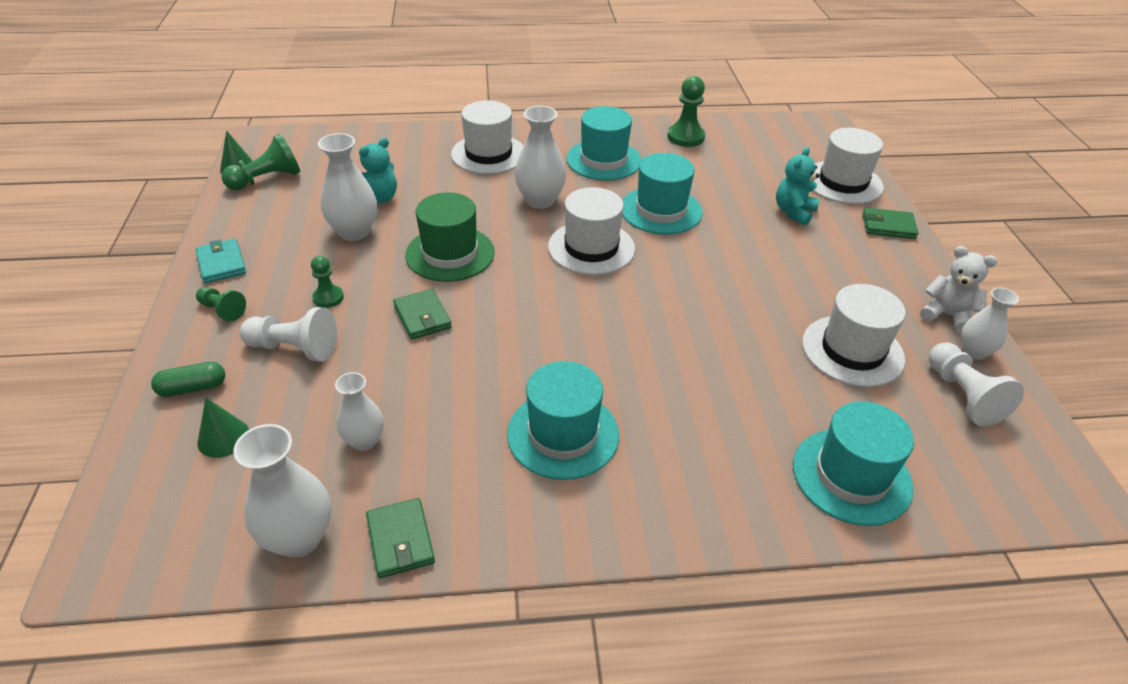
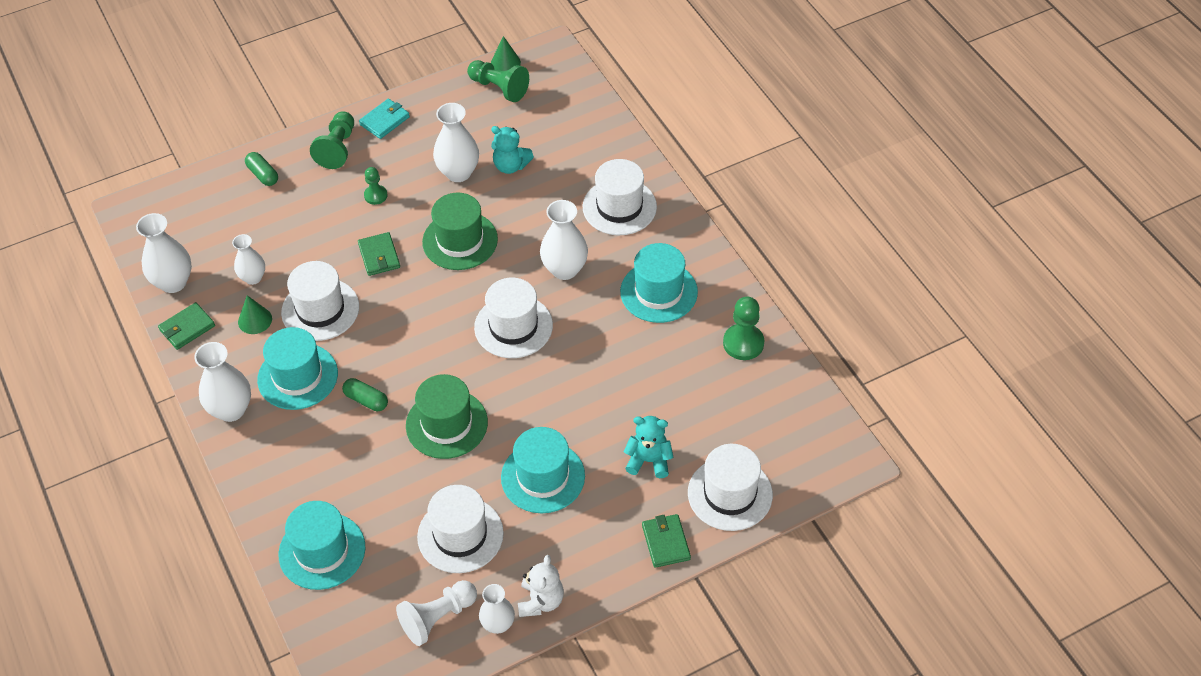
camera: 70 degrees right, 10 degrees up
green pawn [196,287,246,321] -> green pawn [310,112,354,169], size x1.64
green cone [197,398,249,458] -> green cone moved to [238,295,272,334]
white pawn [240,307,337,361] -> none
green wallet [393,289,452,340] -> green wallet turned 60 degrees counterclockwise [358,232,400,276]
turquoise hat [622,153,702,235] -> turquoise hat moved to [501,427,585,513]
none -> white vase [194,342,251,422]
none -> white hat [281,261,359,341]
none -> green capsule [342,378,388,411]
none -> green hat [406,374,488,459]

